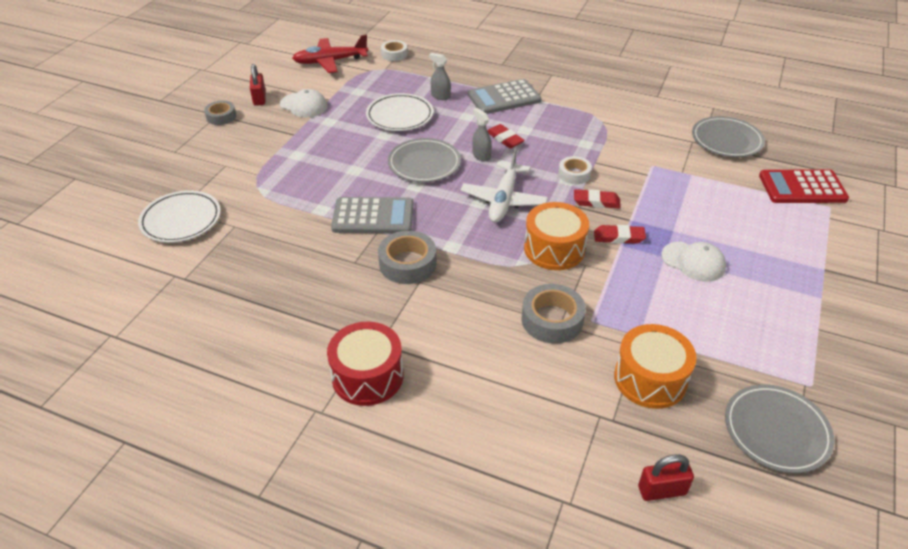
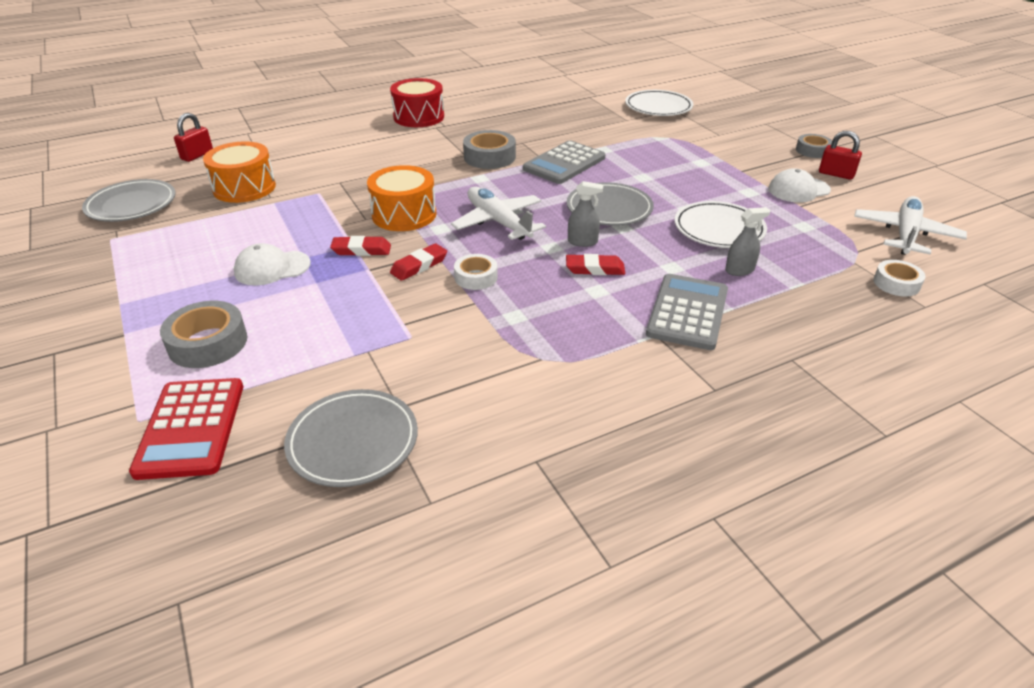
camera: 130 degrees right, 5 degrees down
red plane [292,35,368,73] -> white plane [854,196,967,255]
grey tape [522,284,586,344] -> grey tape moved to [160,301,247,368]
red eraser [594,225,646,244] -> red eraser turned 45 degrees clockwise [330,236,391,256]
red calculator [759,169,849,203] -> red calculator turned 135 degrees clockwise [129,378,243,480]

